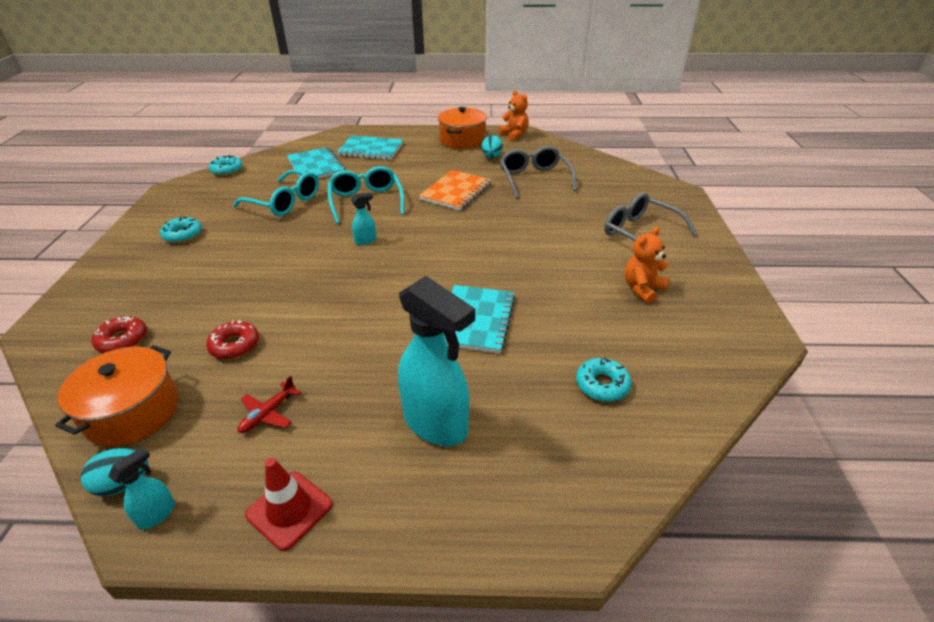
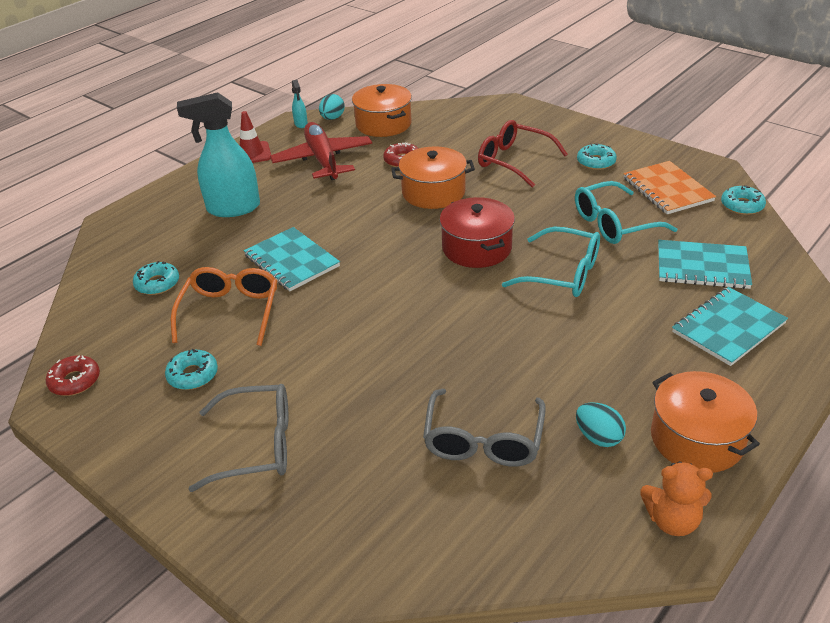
camera: 130 degrees right, 0 degrees up
red donut [91,316,147,353] -> red donut moved to [46,355,100,396]
red plane [238,376,301,433] -> red plane [270,122,372,180], size x2.32
turquoise spray bottle [351,192,376,245] -> red pot [440,197,515,268]
orange notebook [419,170,491,210] -> orange notebook moved to [623,161,716,214]
grey glasses [500,146,577,198] -> grey glasses turned 75 degrees clockwise [423,389,546,467]
orange teddy bear [625,227,670,304] -> turquoise donut [165,349,218,390]
none -> orange glasses [171,267,277,346]
none -> orange pot [391,146,475,209]
none -> red glasses [478,120,568,188]

